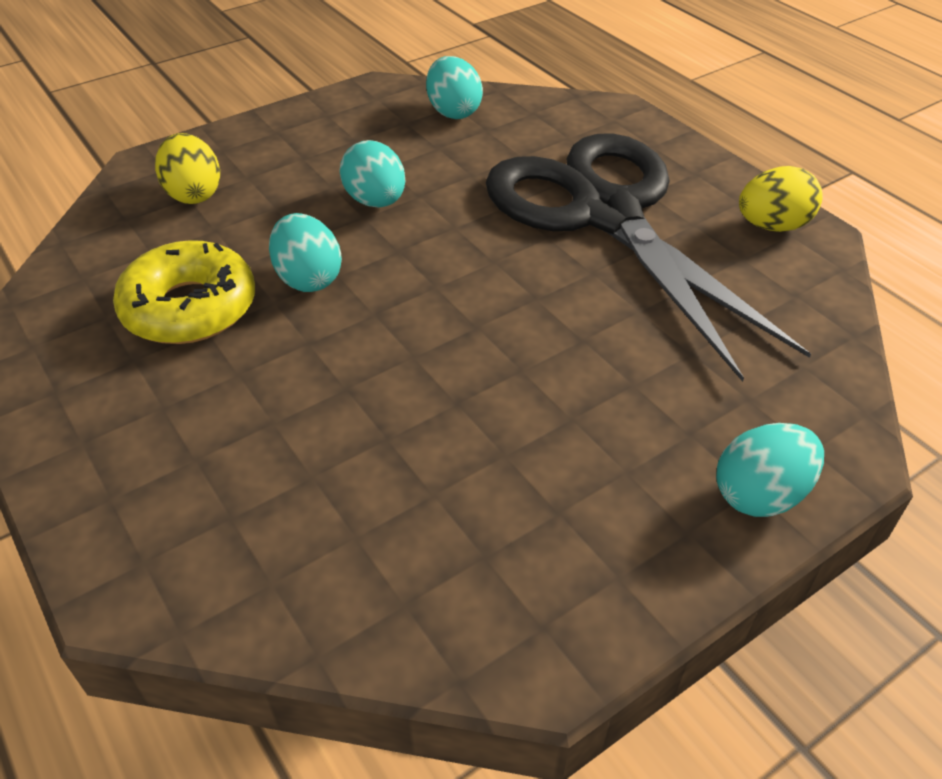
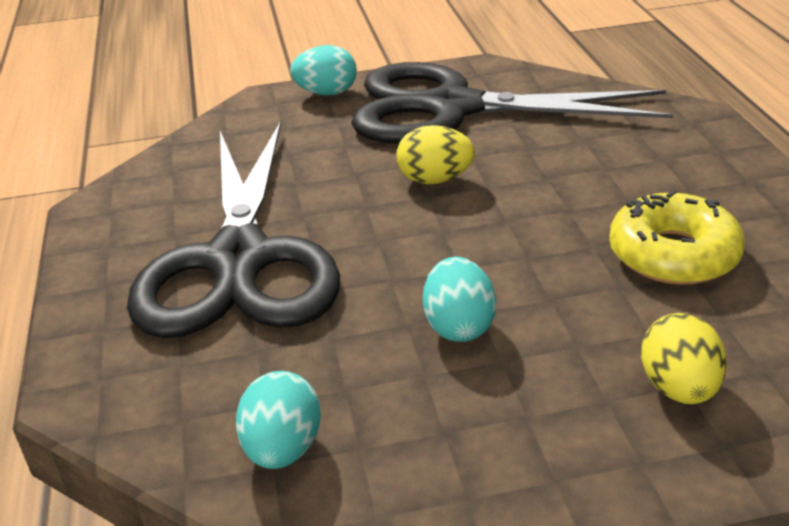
camera: 155 degrees left, 10 degrees down
turquoise egg [269,213,342,292] -> none
yellow egg [739,166,823,232] -> yellow egg moved to [397,125,475,184]
none -> black scissors [351,62,674,144]

